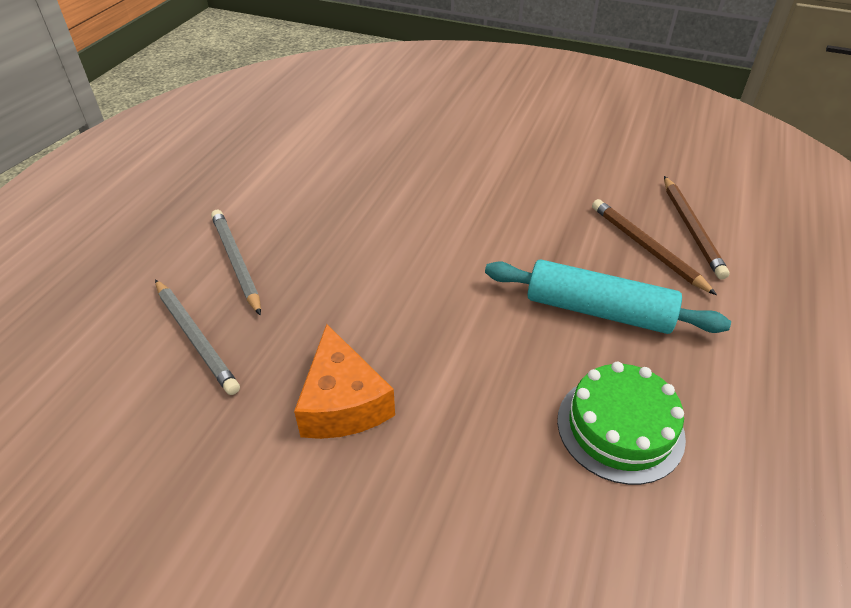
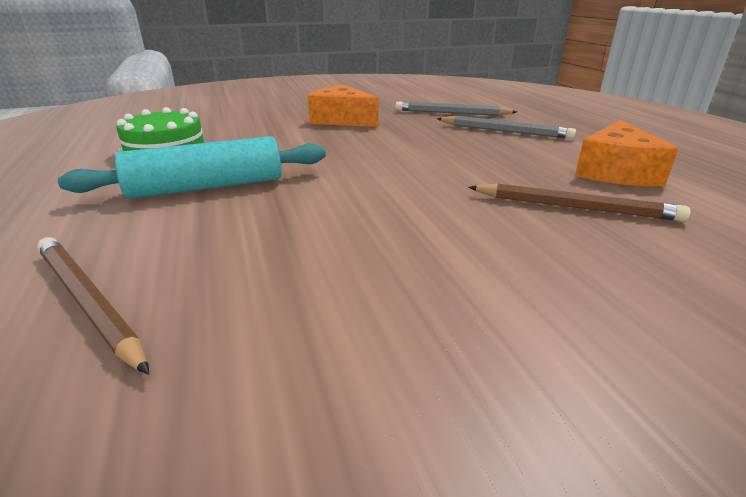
camera: 140 degrees right, 15 degrees down
brown pencil [592,199,717,295] -> brown pencil moved to [468,184,691,222]
none -> orange cheese [575,120,679,186]

